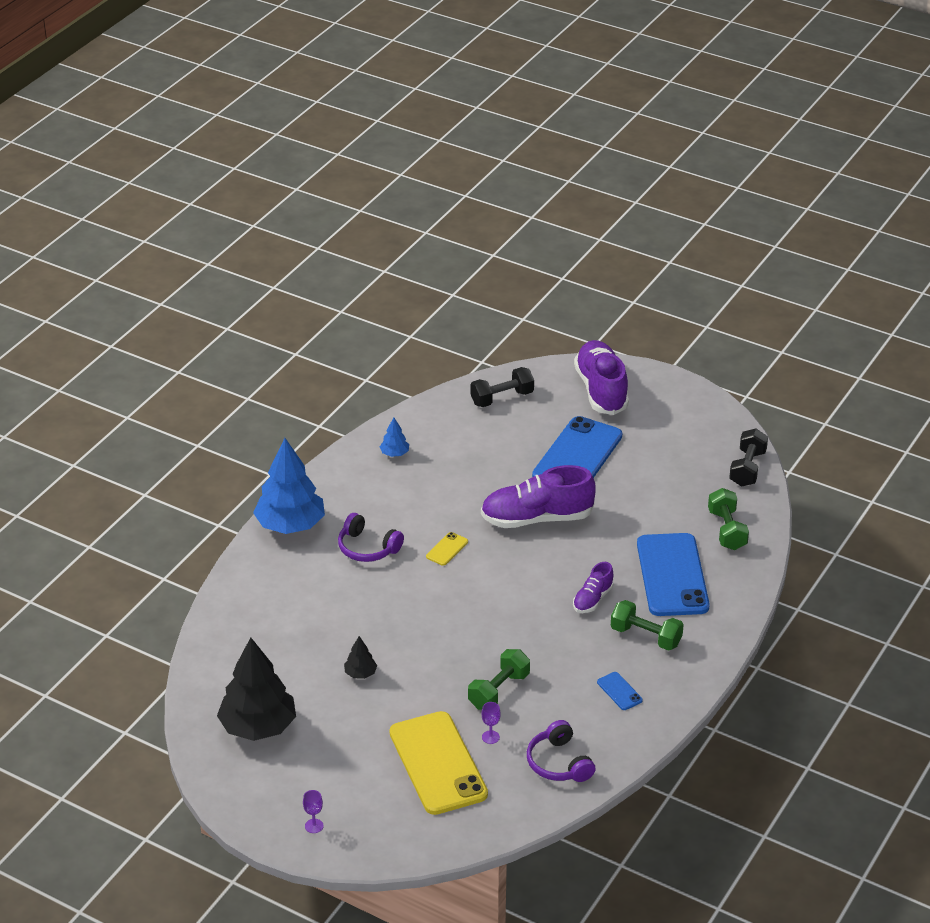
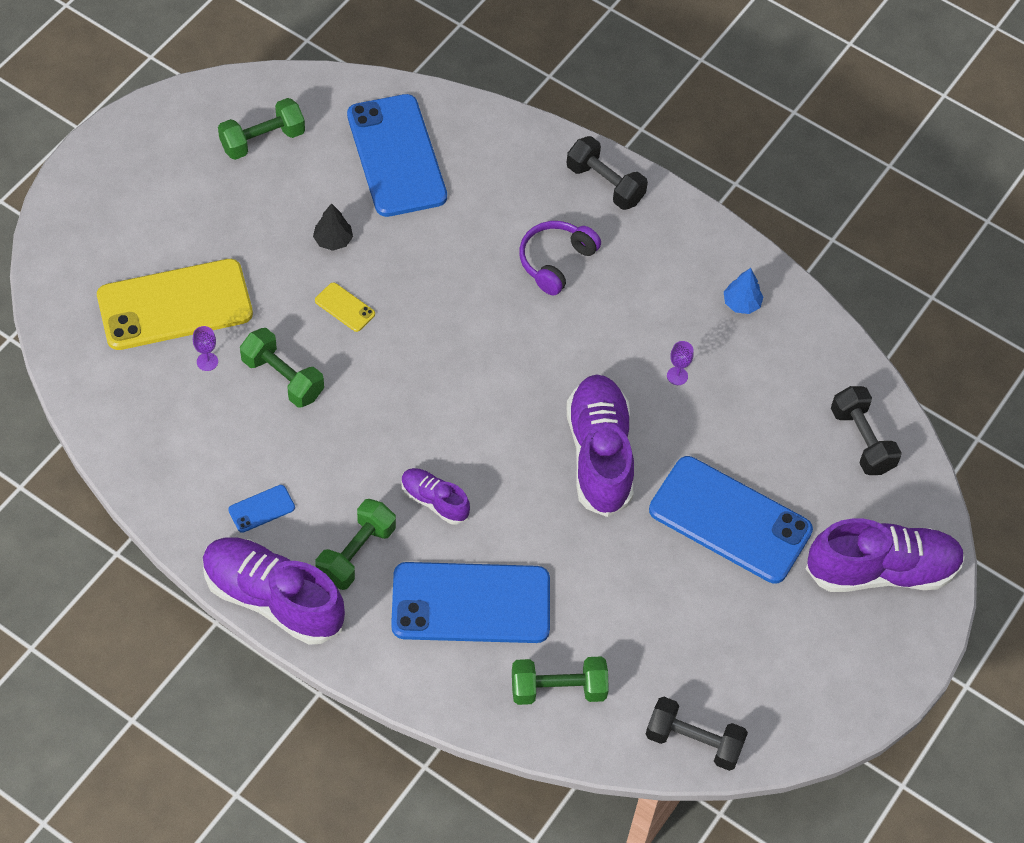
camera: 90 degrees right, 20 degrees up
black tree [217,638,296,741] -> green dumbbell [218,98,305,160]
blue tree [253,438,325,534] -> black dumbbell [566,136,648,210]
purple goblet [303,790,324,833] -> purple goblet moved to [667,341,694,385]
yellow phone [426,532,468,566] -> yellow phone moved to [315,282,375,332]
purple headphones [527,720,596,782] -> none
none -> purple shoe [203,537,345,645]
none -> blue phone [347,94,447,217]

